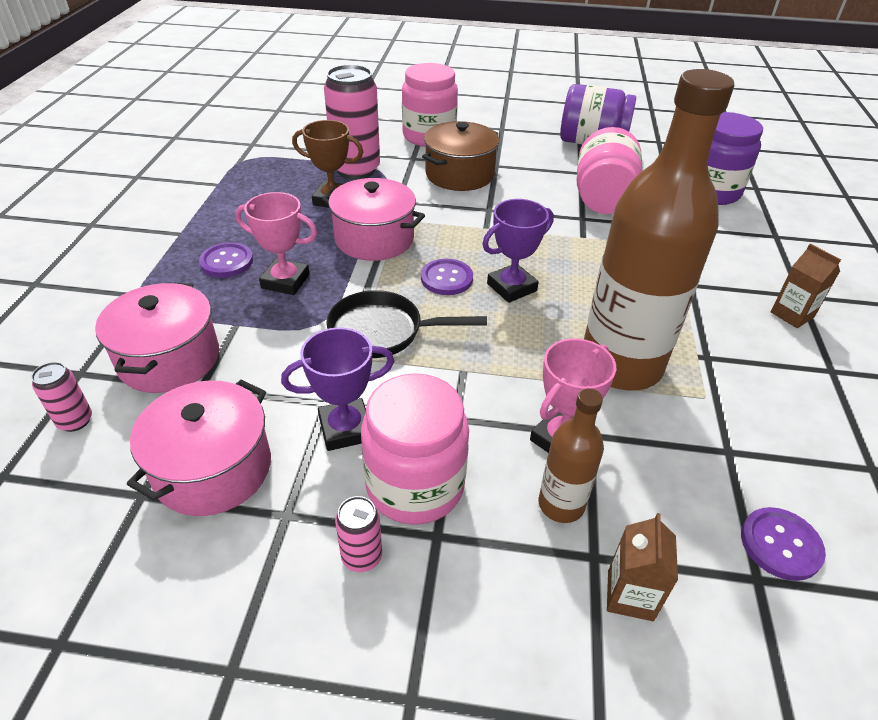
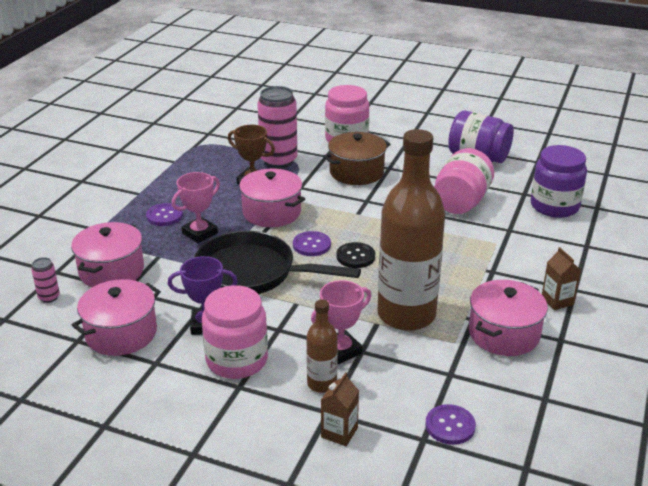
camera: 15 degrees right, 10 degrees down
pink trophy [235,192,317,295] -> pink trophy turned 75 degrees counterclockwise [172,172,220,243]
black pan [326,290,487,358] -> black pan [194,231,361,294], size x1.54
pink can [335,496,382,572] -> none
purple trophy [482,199,554,303] -> black button [336,242,375,268]
none -> pink pot [469,280,548,356]

